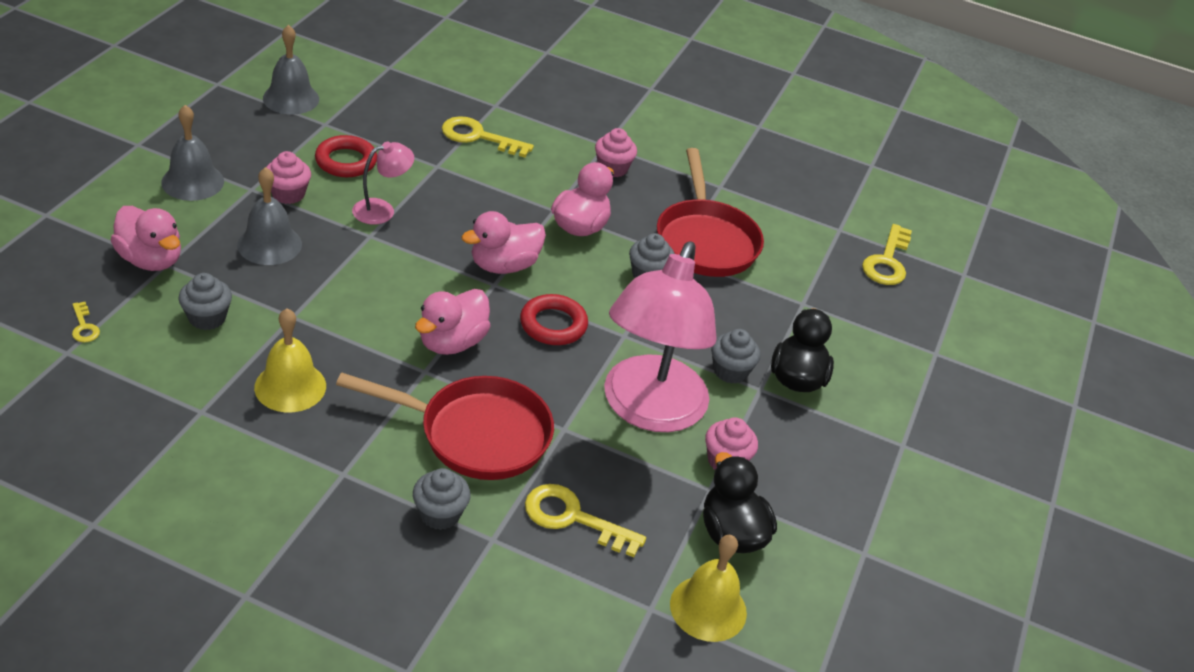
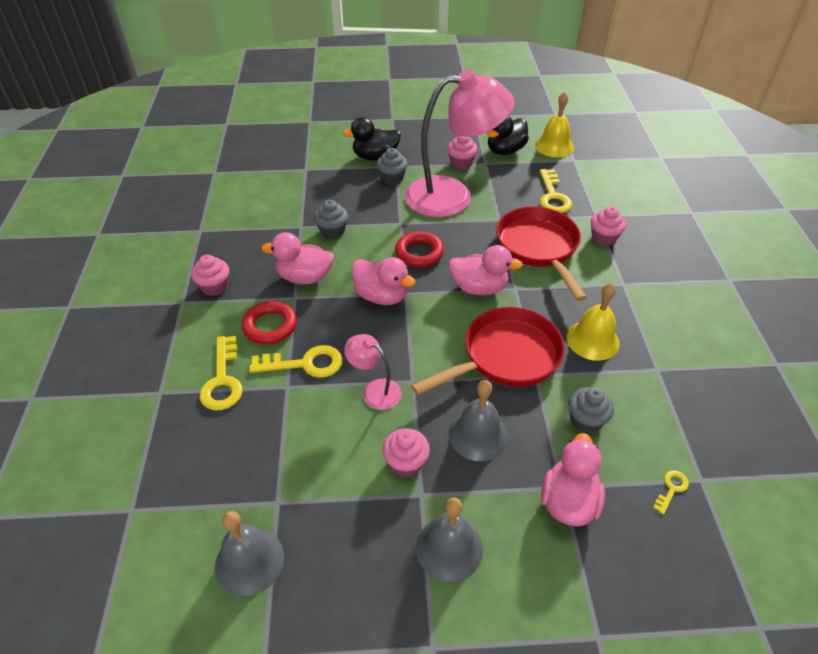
camera: 110 degrees left, 5 degrees up
red ring [315,135,377,177] -> red ring moved to [242,301,297,344]
grey cupcake [413,468,471,530] -> pink cupcake [591,206,626,246]
red pan [657,148,764,277] -> red pan moved to [411,307,565,395]
yellow key [862,224,912,285] -> yellow key moved to [249,345,343,378]

